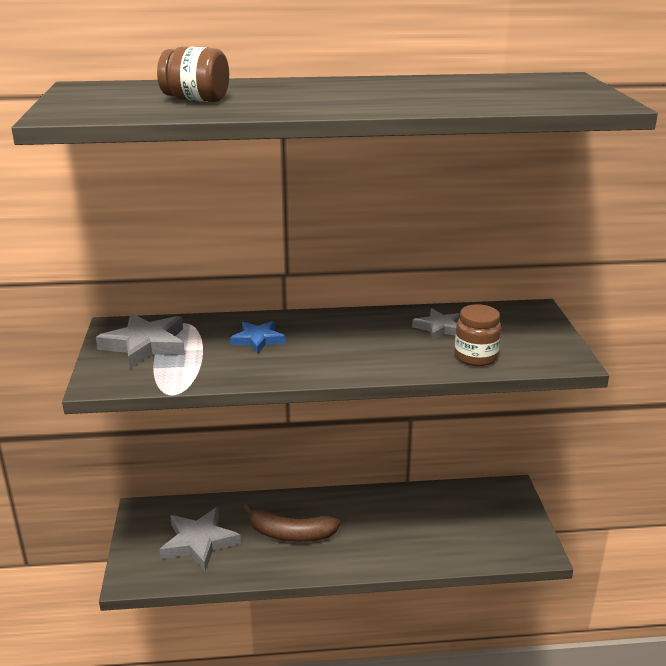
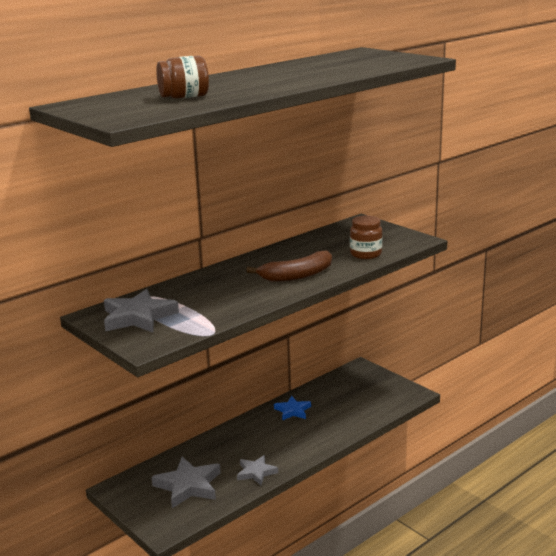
camera: 35 degrees left, 5 degrees down
blue star [230,321,285,354] -> blue star moved to [274,396,311,421]
brown banana [243,504,340,542] -> brown banana moved to [246,250,332,282]
grey star [412,308,460,340] -> grey star moved to [237,455,278,485]

